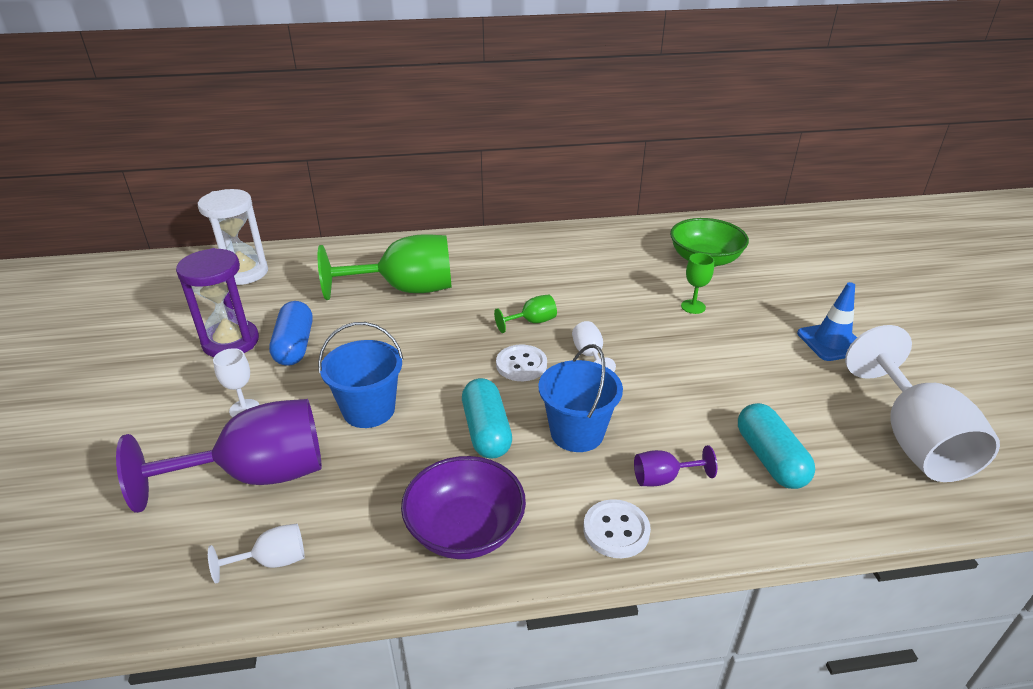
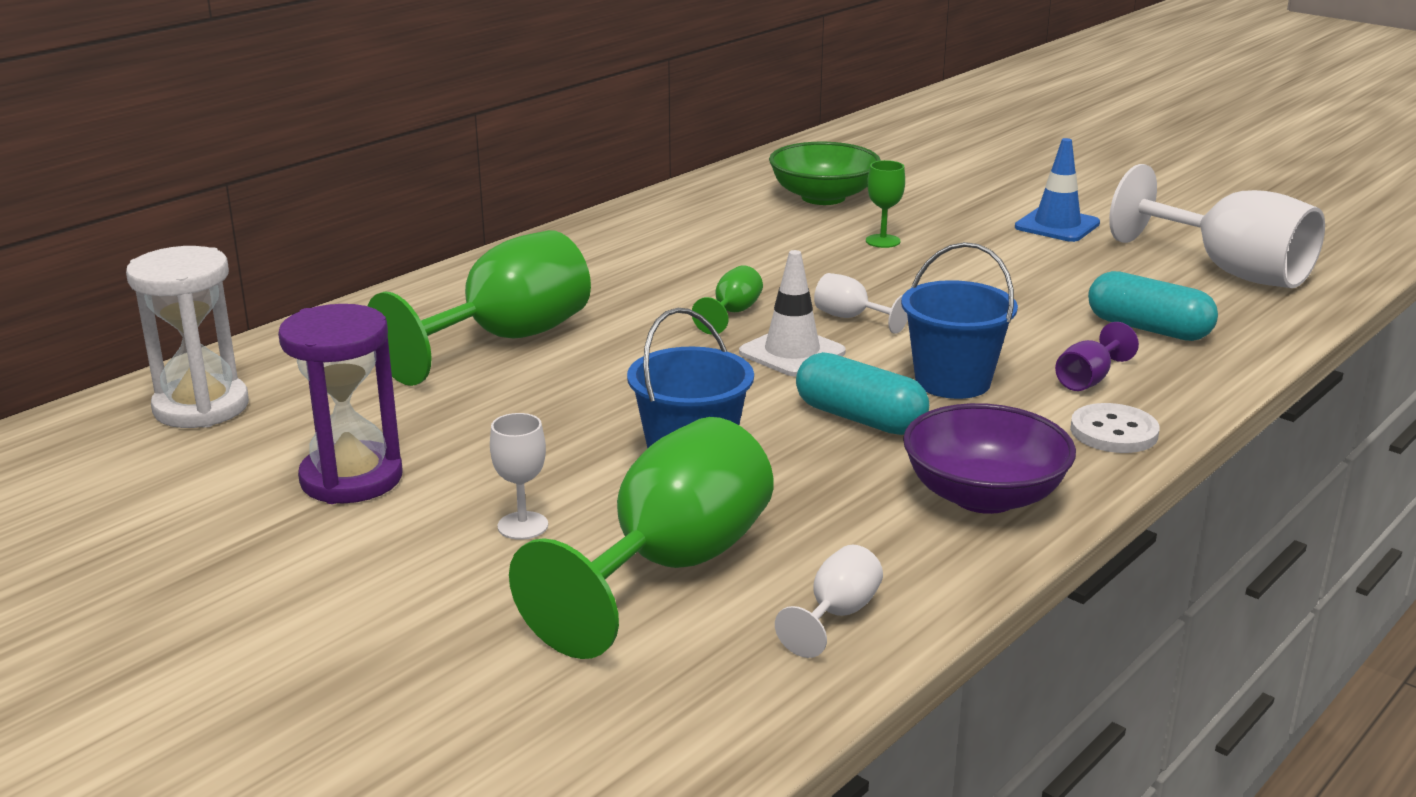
camera: 40 degrees left, 10 degrees down
purple goblet [116,399,322,513] -> green goblet [509,417,774,659]
blue capsule [269,301,313,366] -> none
white button [496,345,547,381] -> white traffic cone [739,250,846,377]

